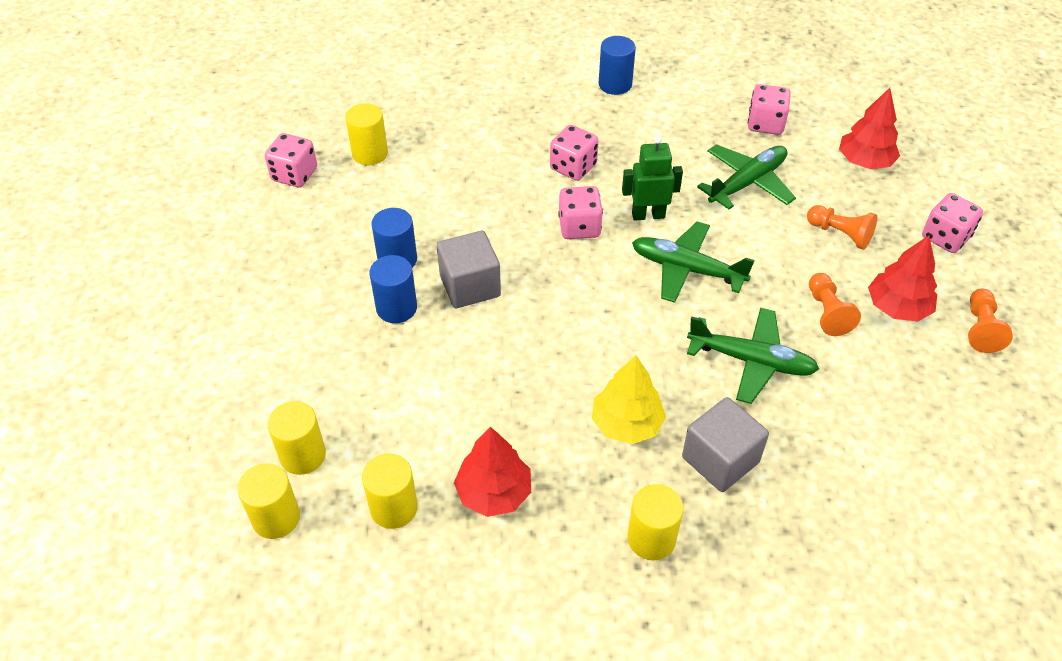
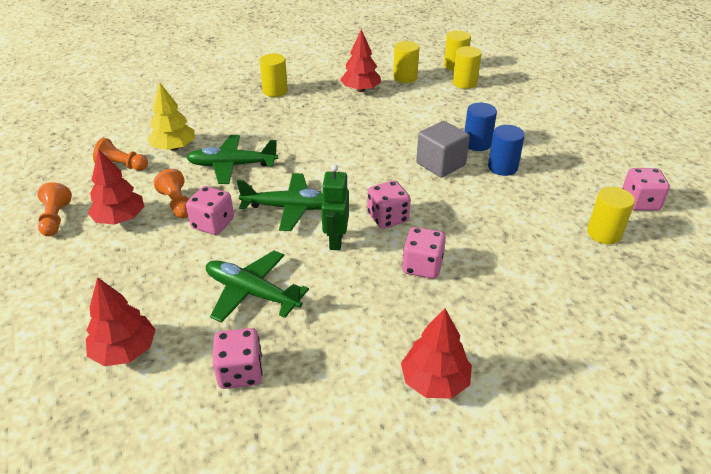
camera: 160 degrees right, 10 degrees down
yellow tree [592,355,666,444] -> yellow tree moved to [147,82,195,151]
blue cylinder [599,36,636,95] -> red tree [401,308,472,399]
green robot [622,136,683,221] -> green robot turned 120 degrees clockwise [321,164,349,250]
grey cube [682,397,769,492] -> none
green plane [697,144,796,209] -> green plane turned 90 degrees clockwise [206,250,309,323]
orange pawn [807,205,877,250] -> orange pawn moved to [93,138,148,171]
pink dice [922,193,983,253] -> pink dice moved to [186,186,234,235]

